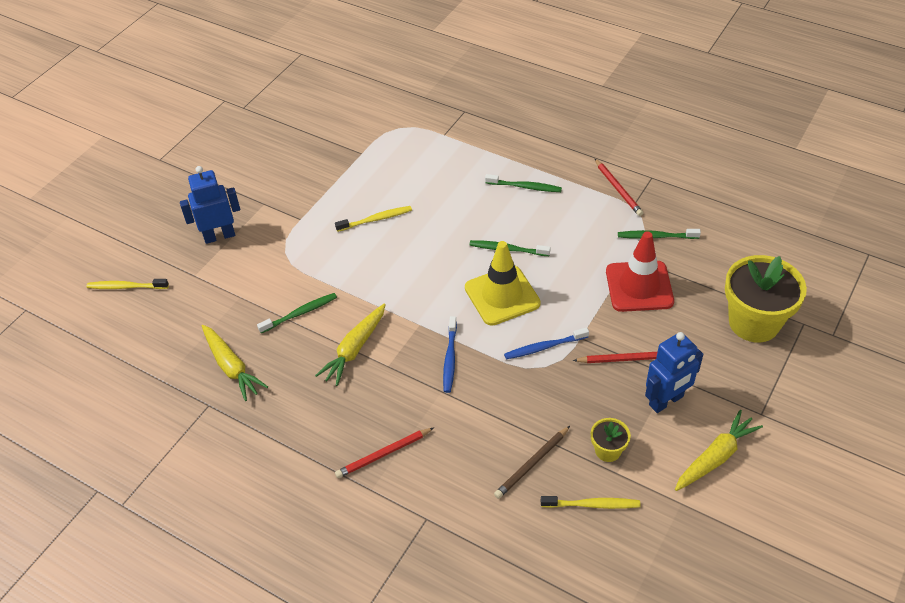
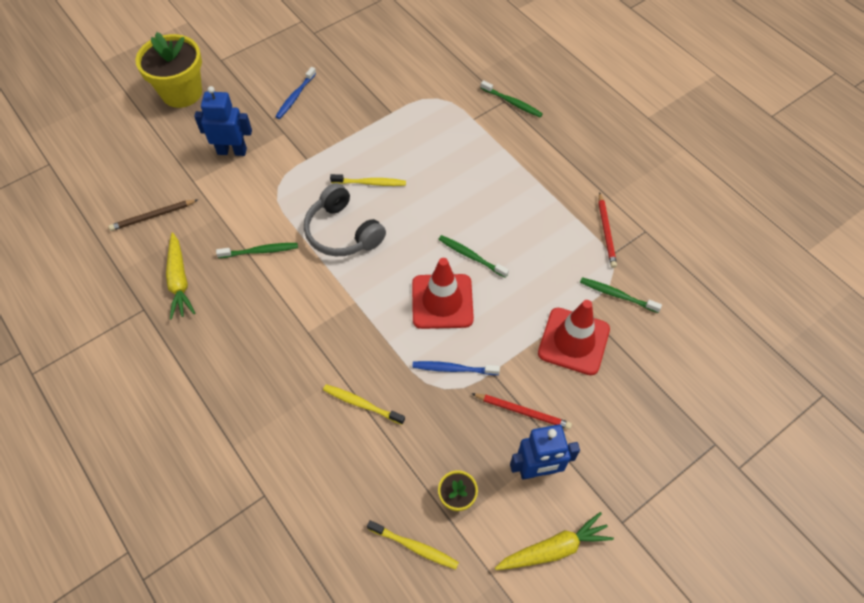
camera: 20 degrees right, 10 degrees up
yellow toothbrush [86,279,169,289] -> yellow toothbrush moved to [323,384,405,425]
yellow carrot [315,303,386,386] -> none
red pencil [335,428,434,478] -> none
blue toothbrush [443,316,457,393] -> blue toothbrush moved to [275,67,316,119]
yellow traffic cone [465,241,541,326] -> red traffic cone [412,258,474,329]
green toothbrush [485,174,562,192] -> green toothbrush moved to [481,80,543,117]
brown pencil [494,426,570,499] -> brown pencil moved to [109,200,198,231]
yellow flower pot [725,255,807,342] -> yellow flower pot moved to [135,32,202,108]
none -> grey headphones [304,183,386,256]

